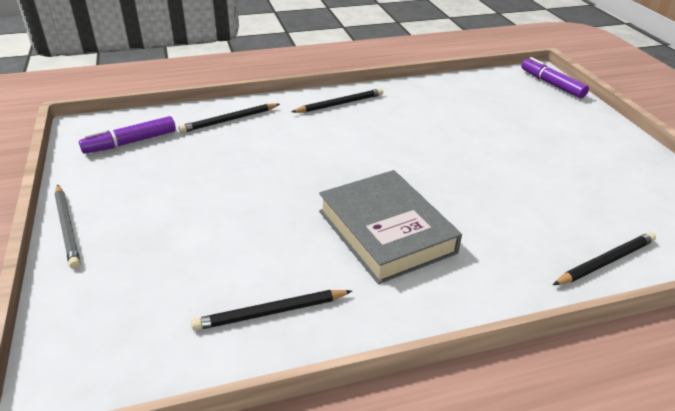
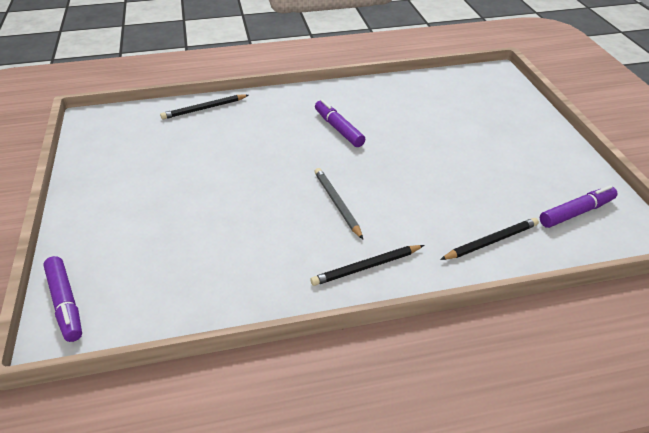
camera: 175 degrees left, 5 degrees up
grey pencil [54,184,80,269] -> grey pencil moved to [314,168,363,239]
black pencil [191,290,352,331] -> none
grey book [319,170,462,284] -> purple marker [315,99,365,147]

